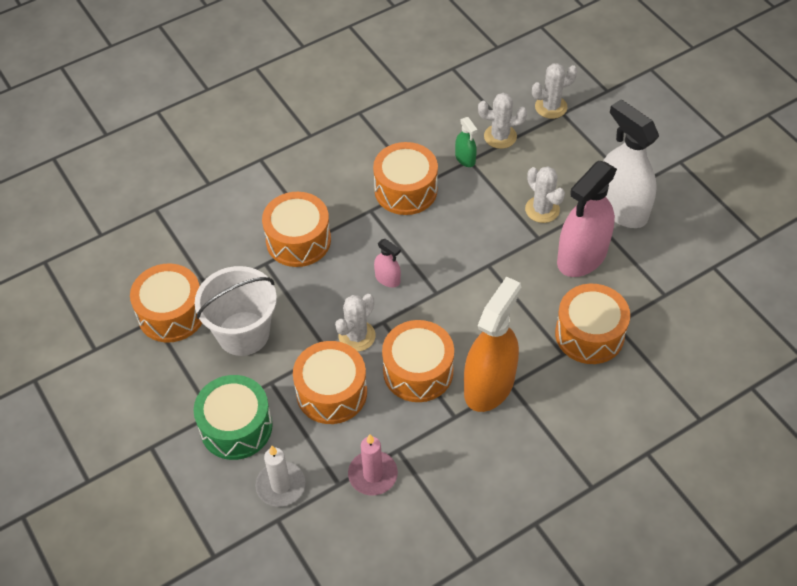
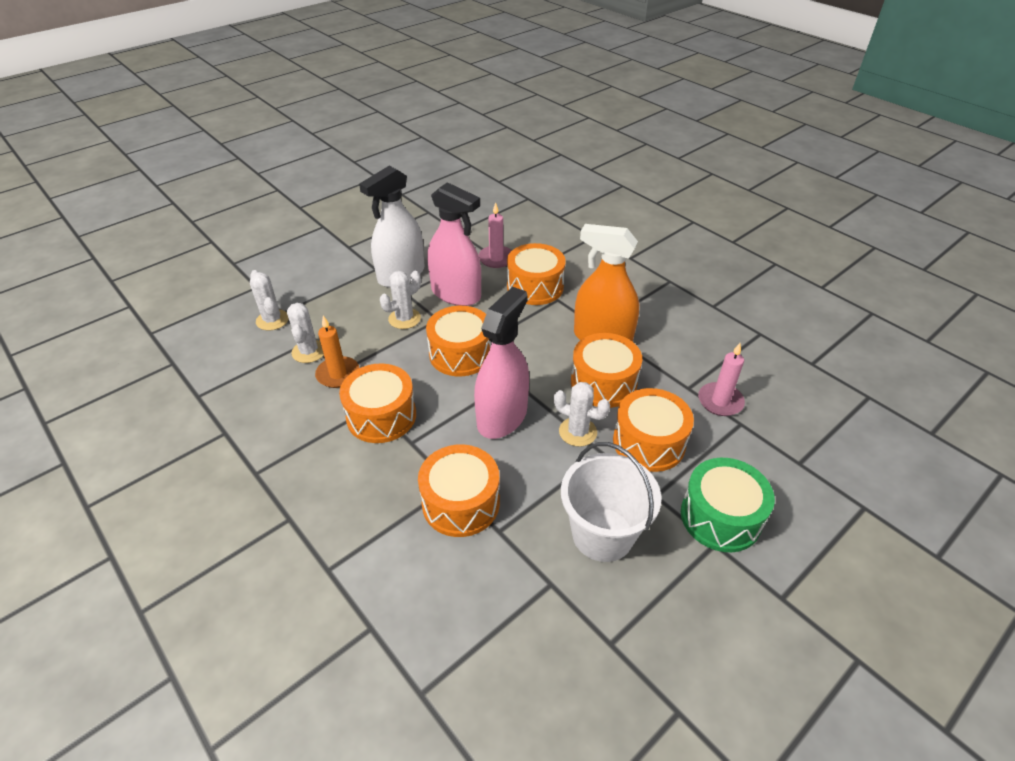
camera: 100 degrees left, 10 degrees down
orange drum [130,263,202,343] -> orange drum moved to [426,306,492,376]
white candle [255,446,305,507] -> none
pink spray bottle [374,239,401,287] -> pink spray bottle [474,287,529,439], size x2.26
green spray bottle [455,117,478,167] -> orange candle [315,316,359,388]
none -> pink candle [478,202,512,268]

